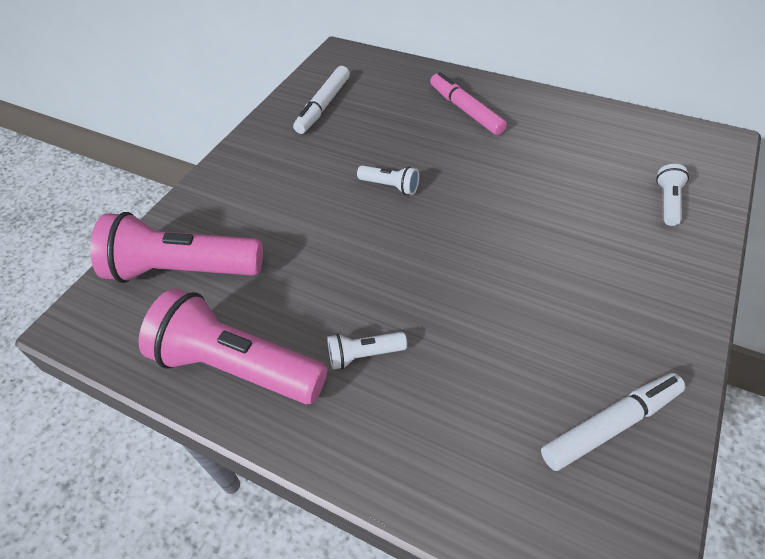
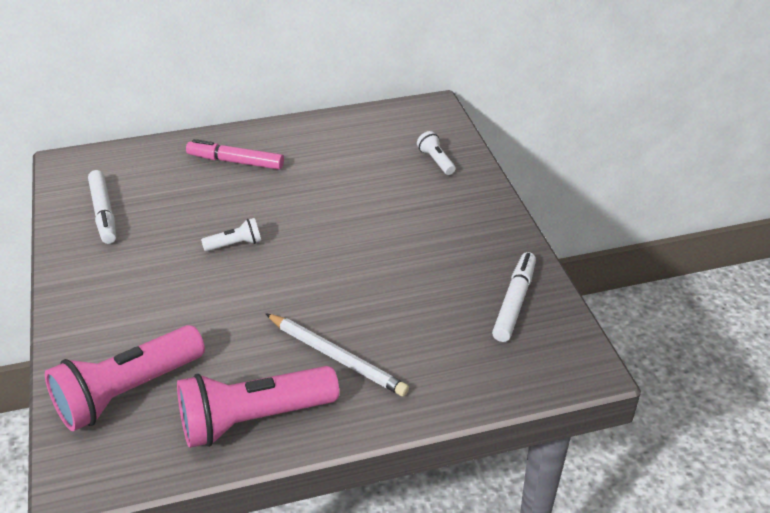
camera: 45 degrees left, 10 degrees down
white flashlight [327,332,407,369] -> white pencil [265,313,409,396]

